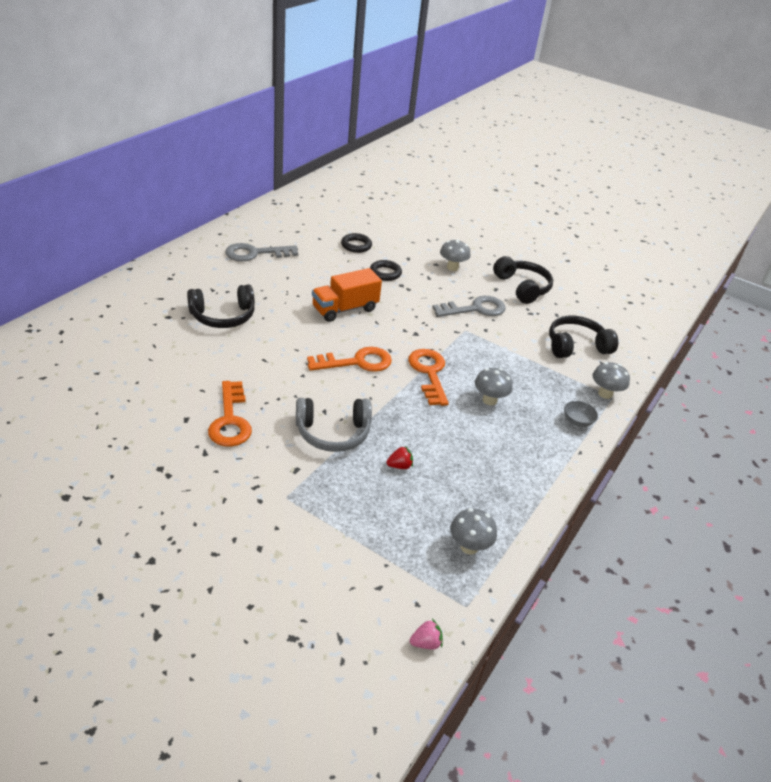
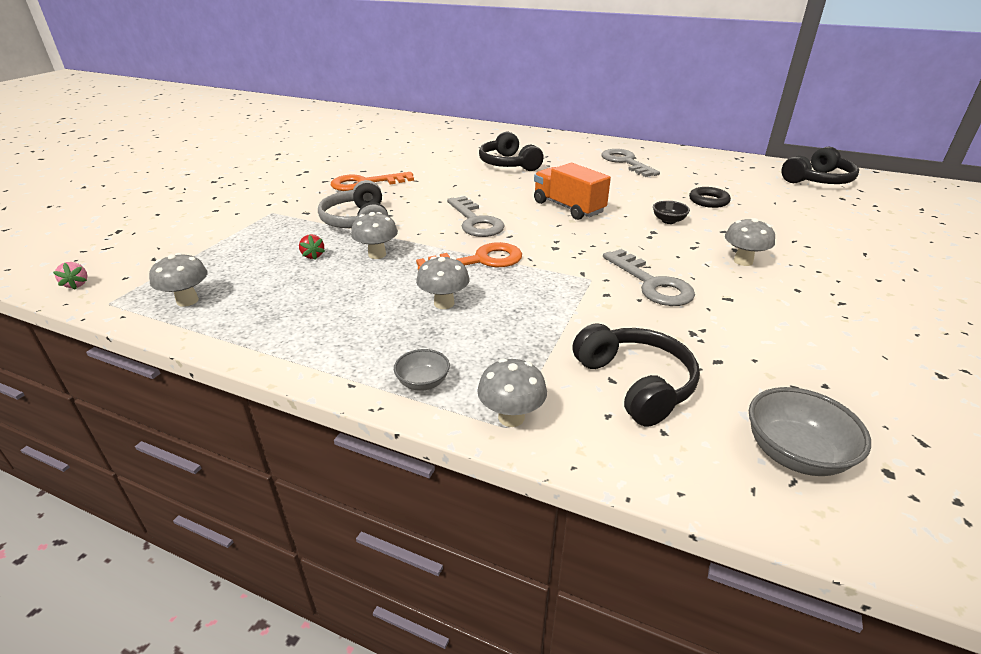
camera: 85 degrees right, 5 degrees down
orange key [307,347,392,372] -> grey key [447,196,505,237]
black ring [370,260,402,281] -> black bowl [653,201,690,224]
black headphones [493,256,553,304] -> black headphones moved to [781,147,859,184]
none -> grey mushroom [351,212,398,259]
none -> grey bowl [749,387,871,476]

